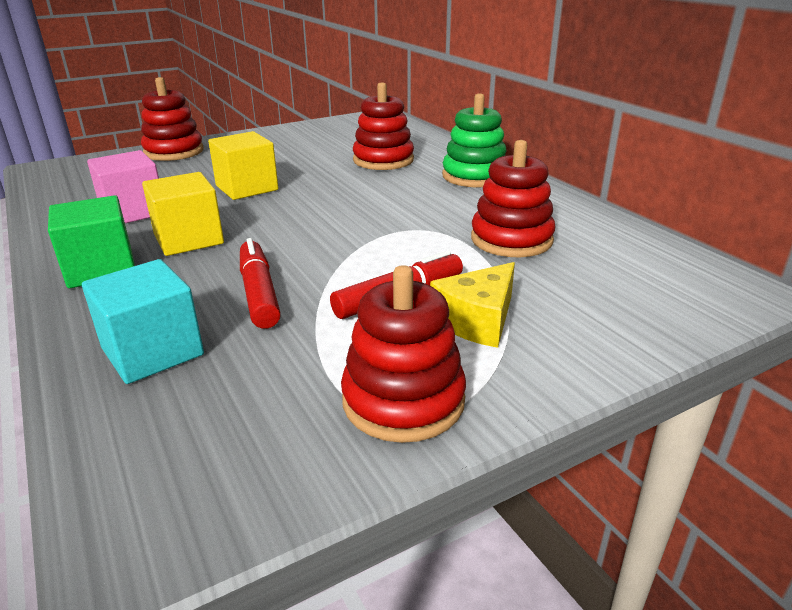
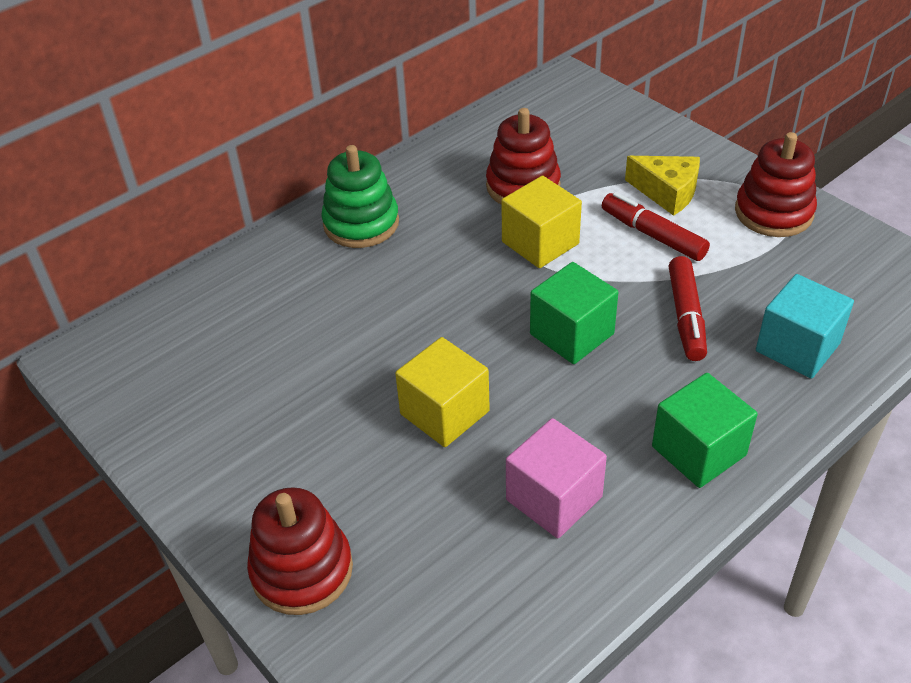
camera: 100 degrees left, 15 degrees up
yellow cube [142,172,224,256] -> yellow cube moved to [501,176,582,268]
red marker [240,238,281,329] -> red marker turned 60 degrees counterclockwise [669,256,707,361]
red stacking toy [353,82,414,170] -> none
none -> green cube [530,262,618,364]

